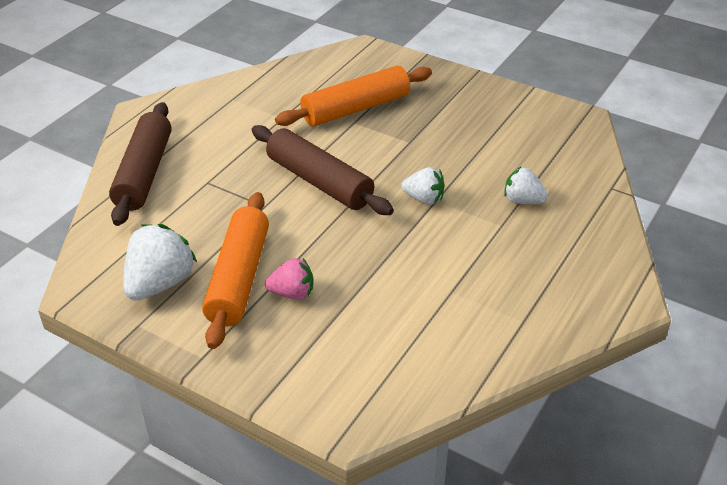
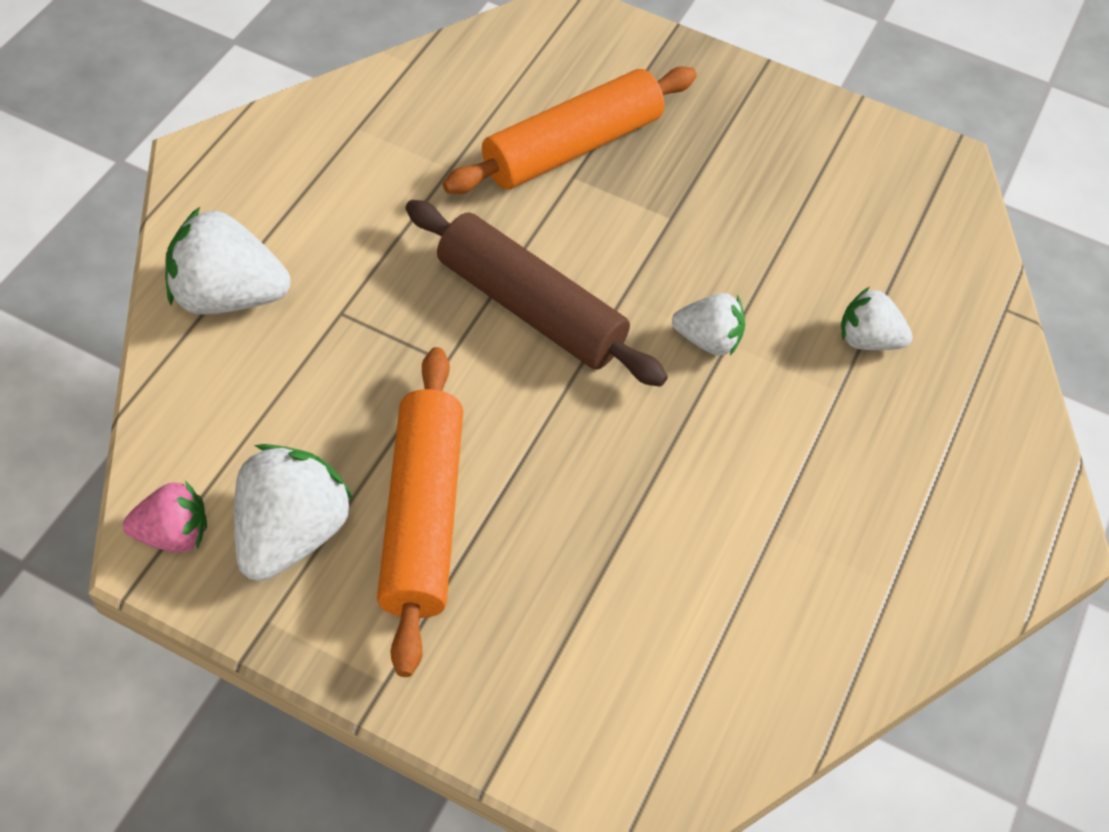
camera: 10 degrees left, 15 degrees up
brown rolling pin [109,102,172,226] -> white strawberry [165,207,291,315]
pink strawberry [265,258,313,299] -> pink strawberry moved to [123,481,207,552]

